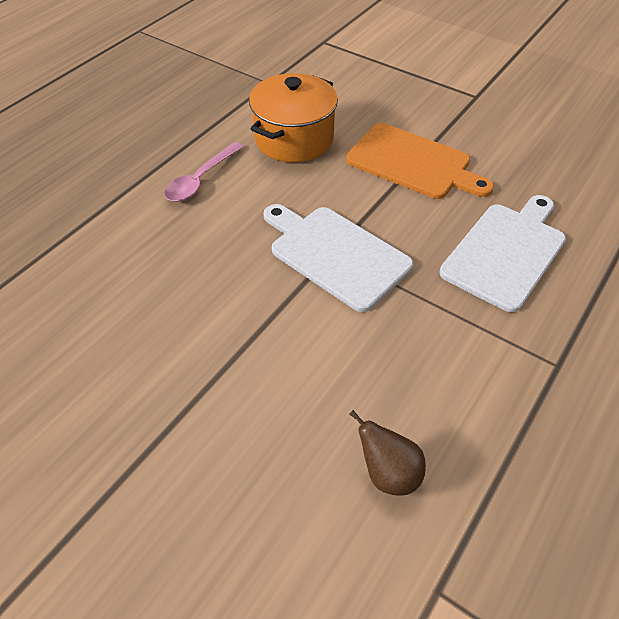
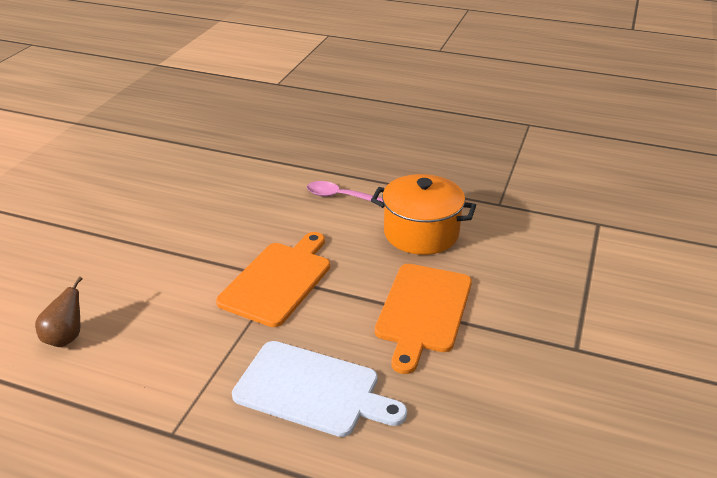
camera: 75 degrees right, 15 degrees down
white cutting board [263,204,413,312] -> orange cutting board [216,232,330,327]

